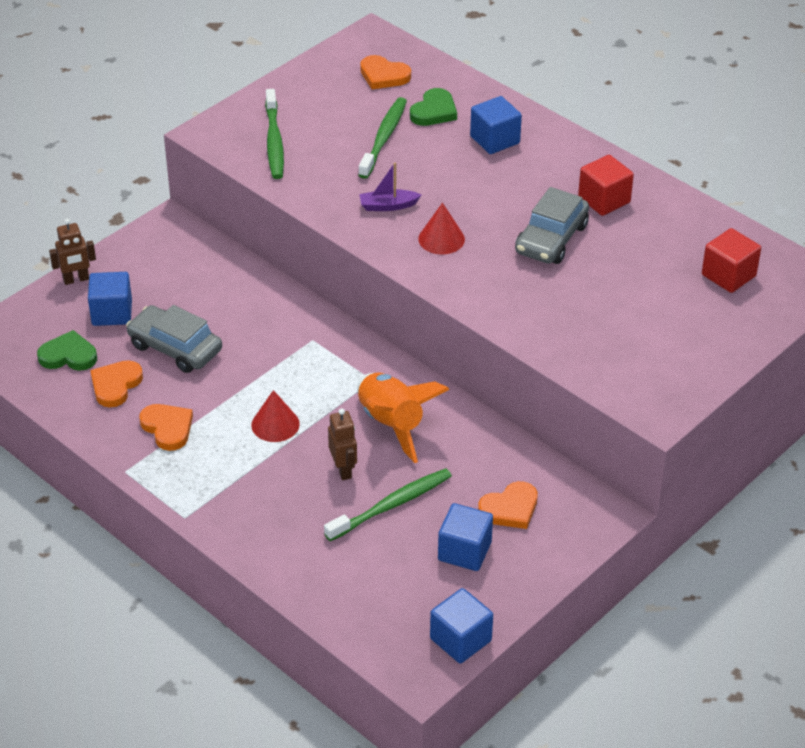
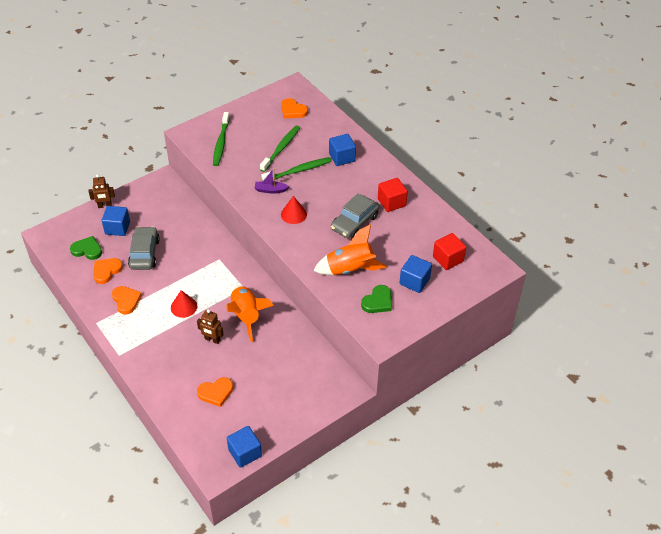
camera: 10 degrees right, 5 degrees up
grey car [126,305,222,373] -> grey car turned 45 degrees clockwise [128,227,160,270]
green toothbrush [324,468,452,541] -> green toothbrush moved to [261,157,332,181]
brown robot [328,408,357,480] -> brown robot turned 120 degrees clockwise [197,309,224,344]
green heart [410,88,457,126] -> green heart moved to [361,285,392,313]
blue cube [438,503,493,571] -> blue cube moved to [400,255,432,293]
orange heart [478,481,538,529] -> orange heart moved to [197,377,233,407]
none -> orange rocket [313,224,387,275]

